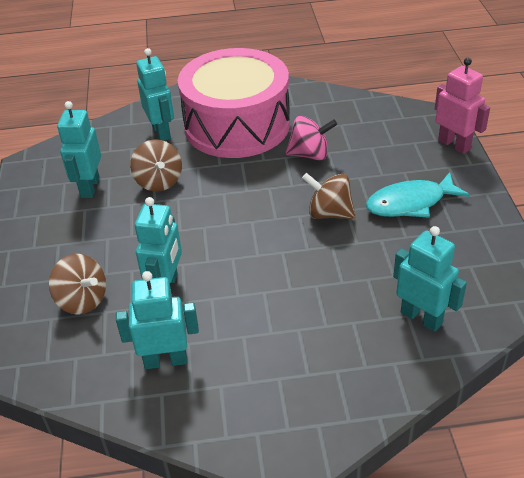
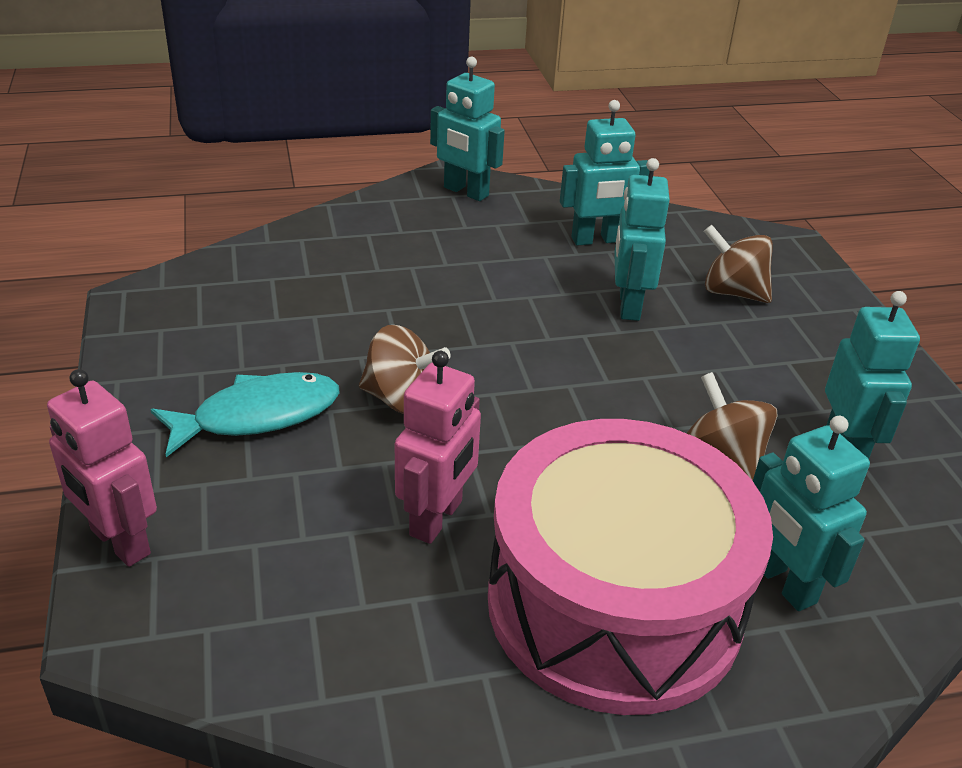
camera: 170 degrees right, 5 degrees down
pink spinning top [285,116,337,160] -> pink robot [395,351,481,544]
turquoise robot [393,226,467,332] -> turquoise robot moved to [430,57,505,201]

